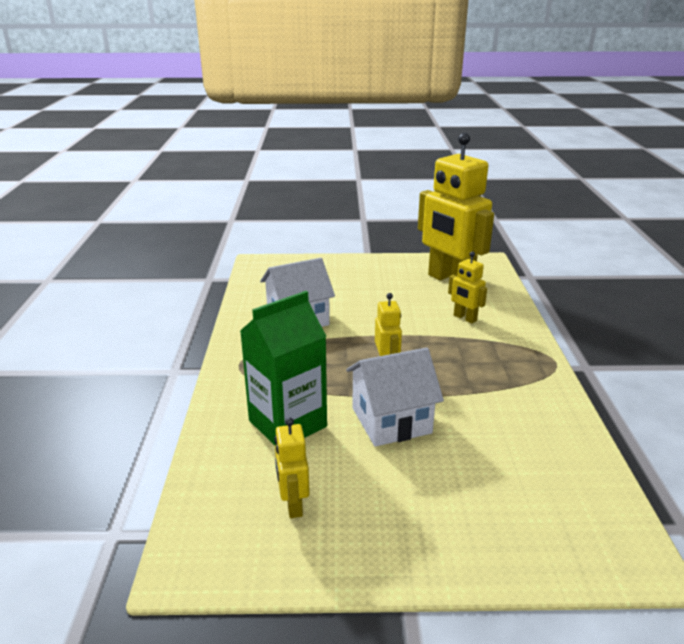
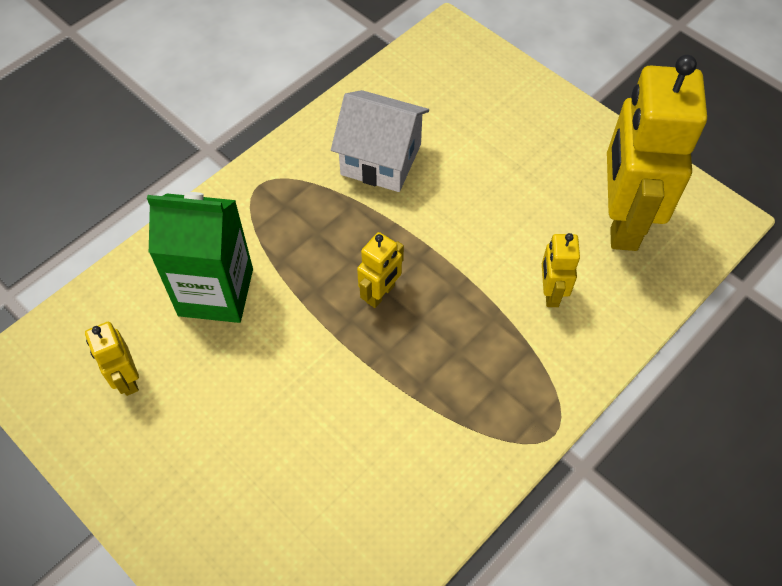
camera: 45 degrees right, 30 degrees up
yellow robot [274,418,310,518] -> yellow robot turned 60 degrees counterclockwise [85,322,139,396]
white house [346,347,444,447] -> none

